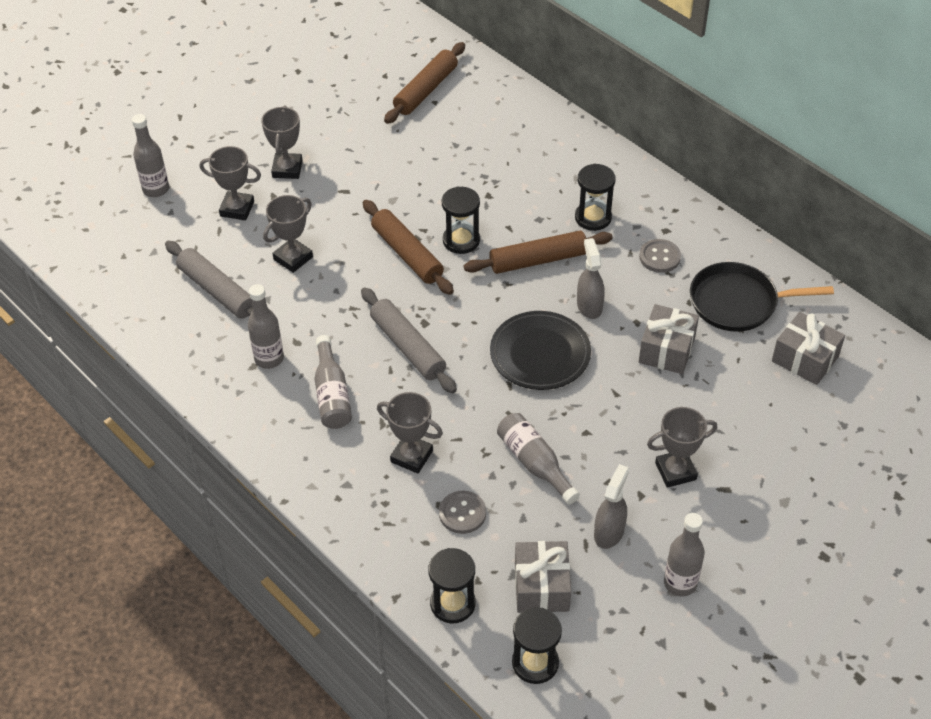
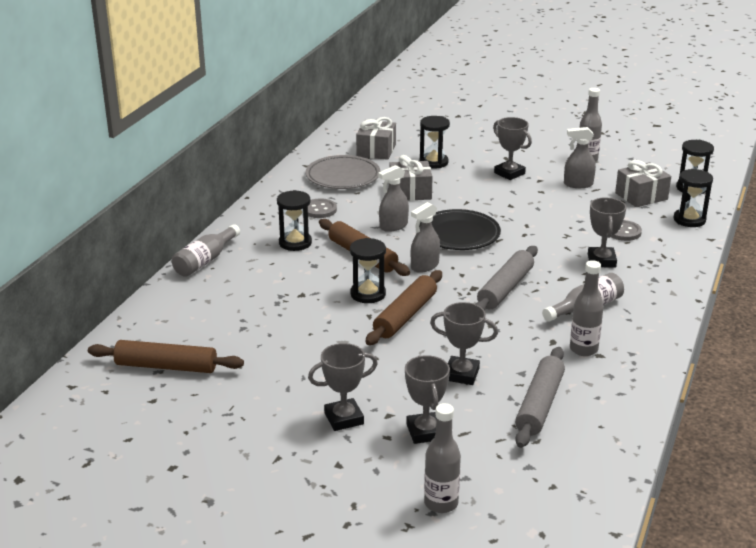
camera: 115 degrees left, 20 degrees down
grey bottle [497,413,580,504] -> grey bottle moved to [172,224,240,277]
black pan [690,262,834,332] -> grey plate [306,155,380,189]
none -> grey spray bottle [411,202,440,273]
none -> black hourglass [419,116,450,169]

